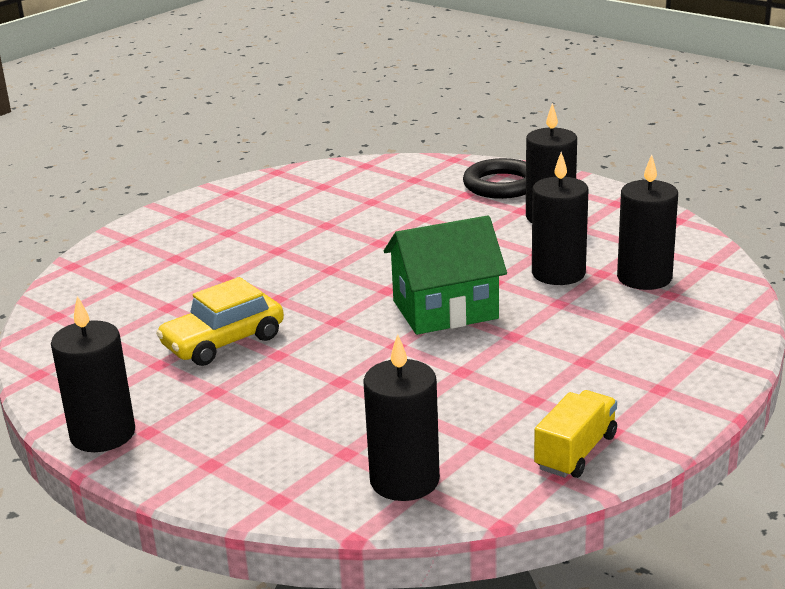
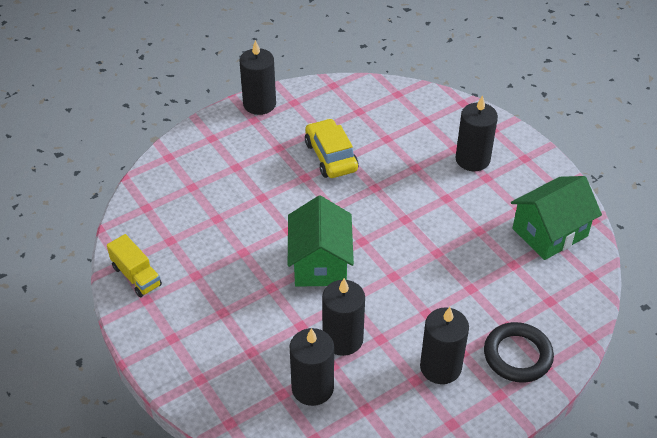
camera: 105 degrees right, 20 degrees up
black candle [363,334,440,501] -> black candle moved to [455,95,498,171]
none -> green house [511,176,602,260]

